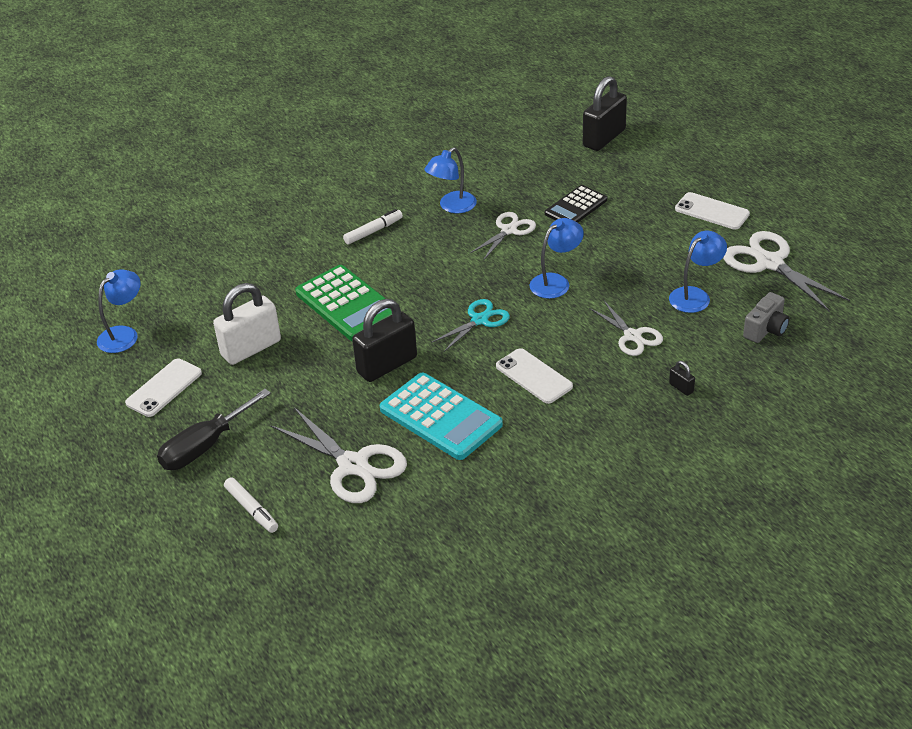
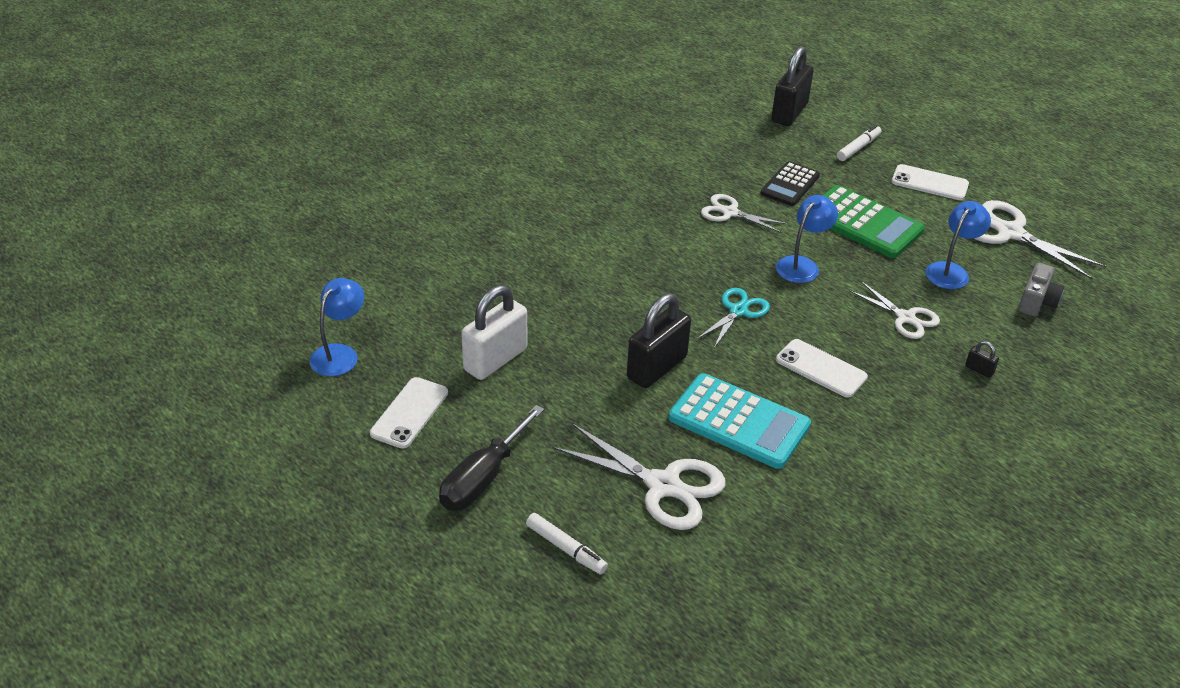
camera: 15 degrees left, 0 degrees up
green calculator [295,265,392,341] -> green calculator moved to [822,185,925,258]
white marker [343,209,403,245] -> white marker moved to [837,125,881,161]
blue lamp [424,147,477,213] -> none
white scissors [470,212,536,259] -> white scissors turned 90 degrees counterclockwise [701,194,788,233]

